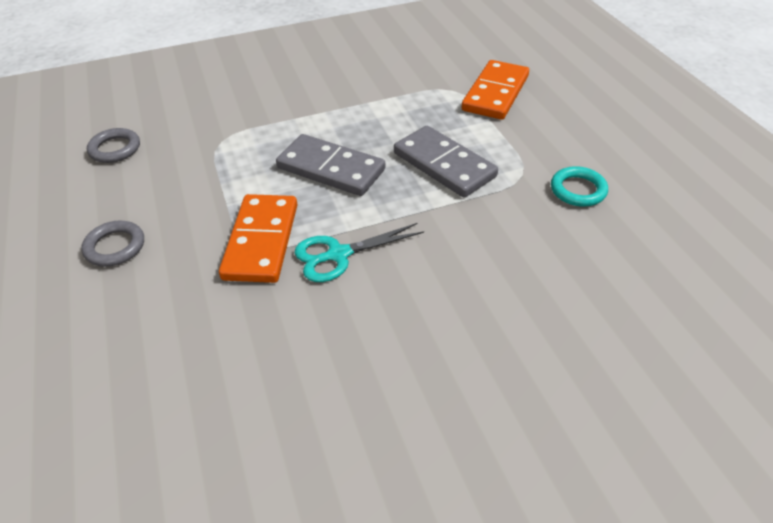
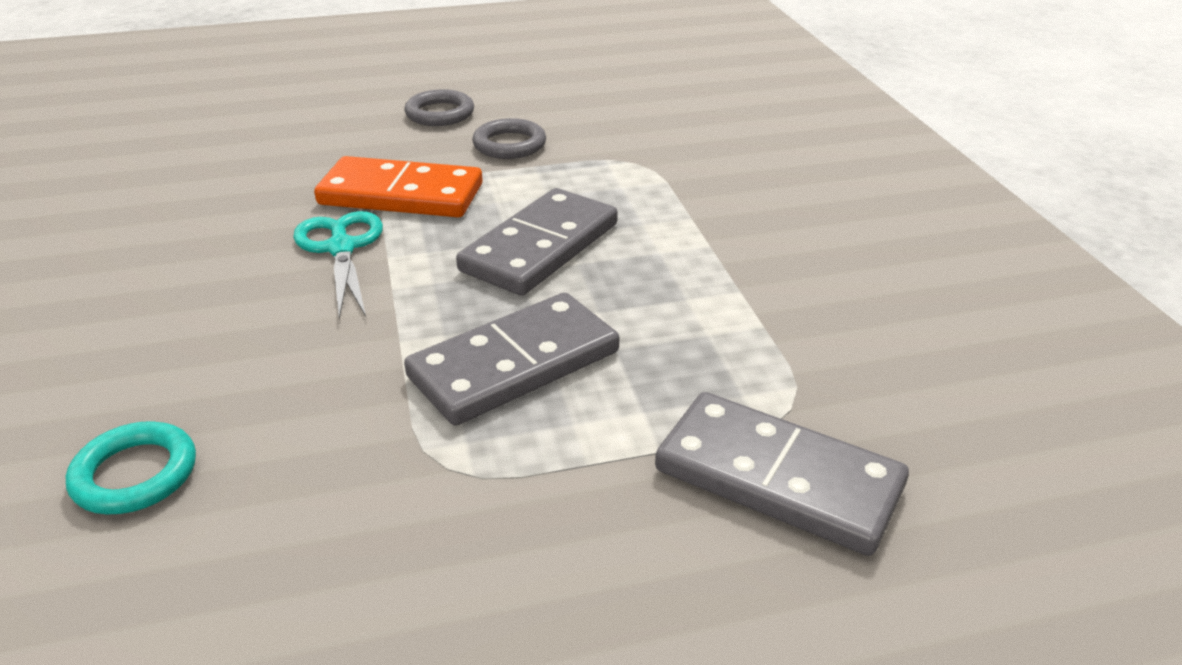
camera: 95 degrees right, 10 degrees down
grey ring [87,128,140,163] -> grey ring moved to [472,118,546,159]
orange domino [462,60,529,120] -> grey domino [655,392,909,556]
turquoise ring [551,166,608,207] -> turquoise ring moved to [66,421,196,514]

